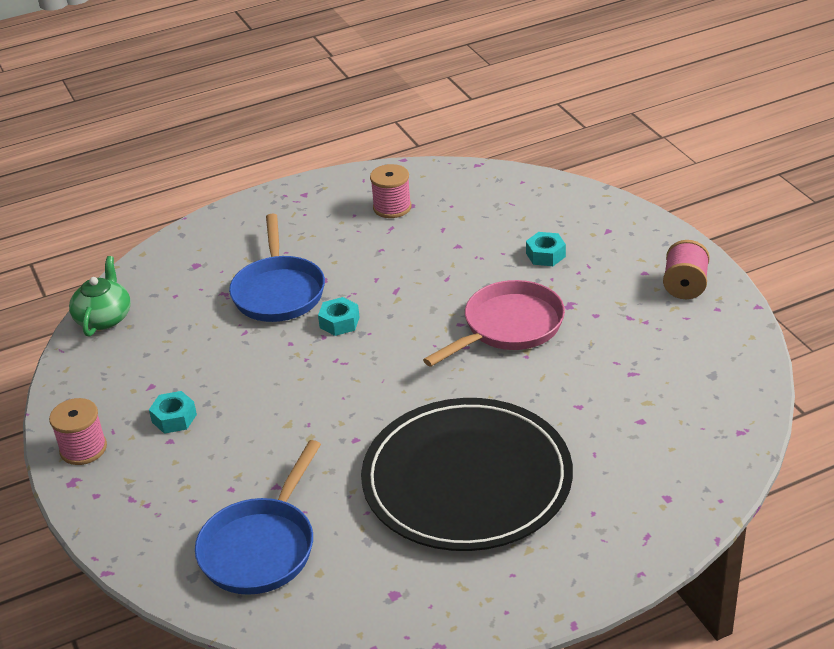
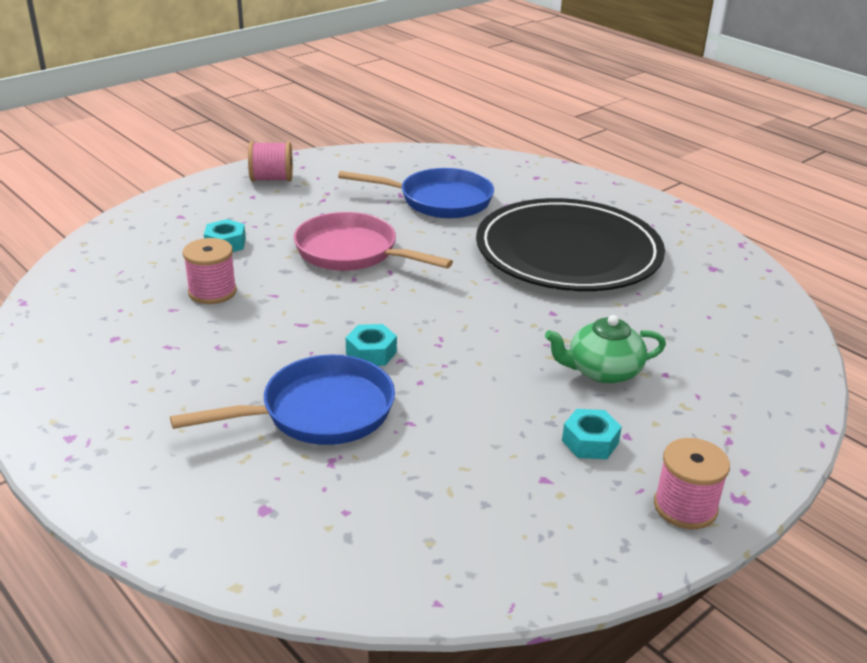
camera: 110 degrees left, 5 degrees down
green teapot [69,256,131,336] -> green teapot moved to [545,315,666,384]
blue pan [195,440,321,595] -> blue pan moved to [338,168,494,218]
pink spool [370,164,411,218] -> pink spool moved to [183,238,237,304]

